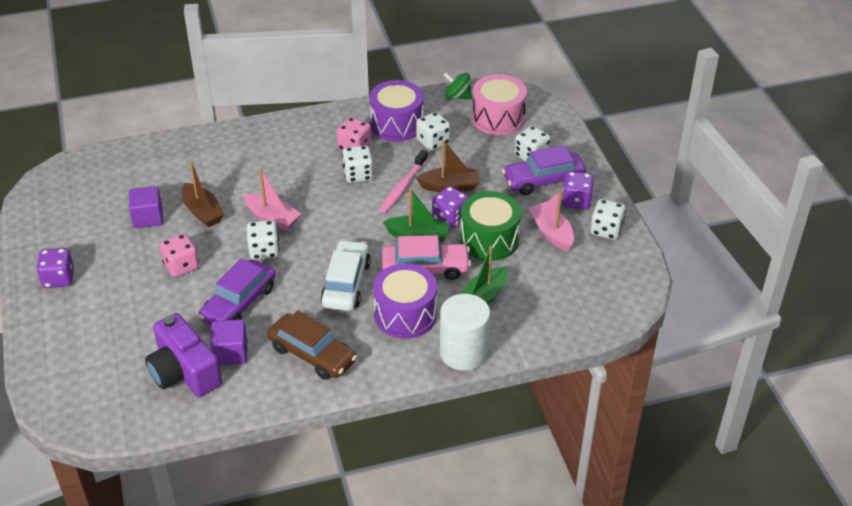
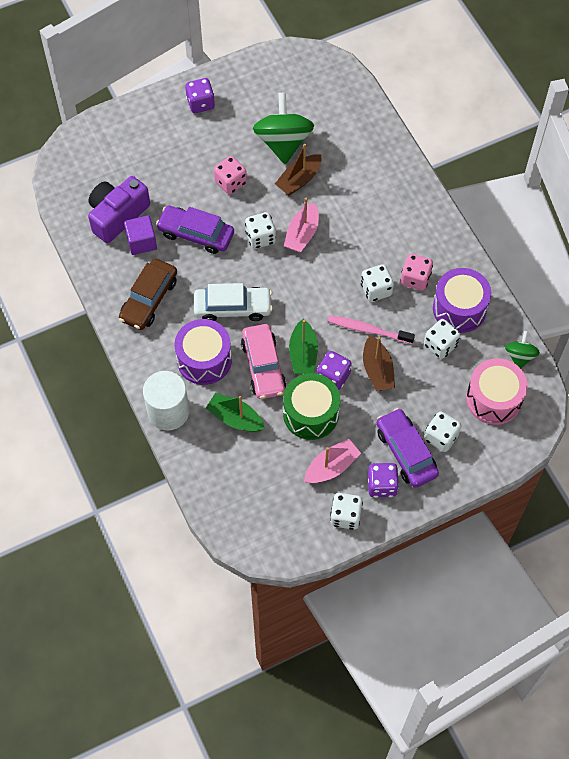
camera: 80 degrees right, 20 degrees up
purple cube [129,186,163,228] -> green spinning top [253,92,314,164]

